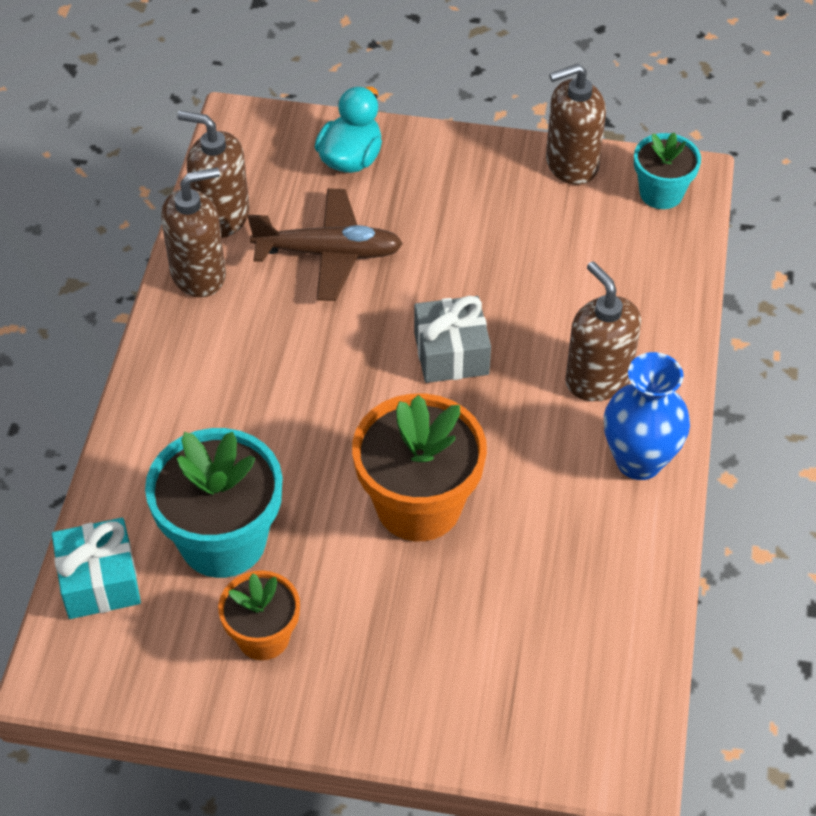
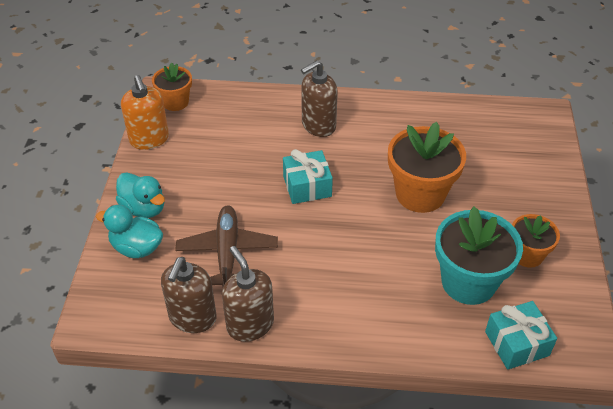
camera: 95 degrees left, 5 degrees down
grey gift [414,296,491,383] -> turquoise gift [283,149,333,204]
brown soap dispenser [546,63,606,185] -> orange soap dispenser [121,75,169,150]
blue vase [604,352,690,480] -> none
turquoise flower pot [634,133,701,209] -> orange flower pot [152,63,192,111]
none -> turquoise duck [116,172,165,218]

